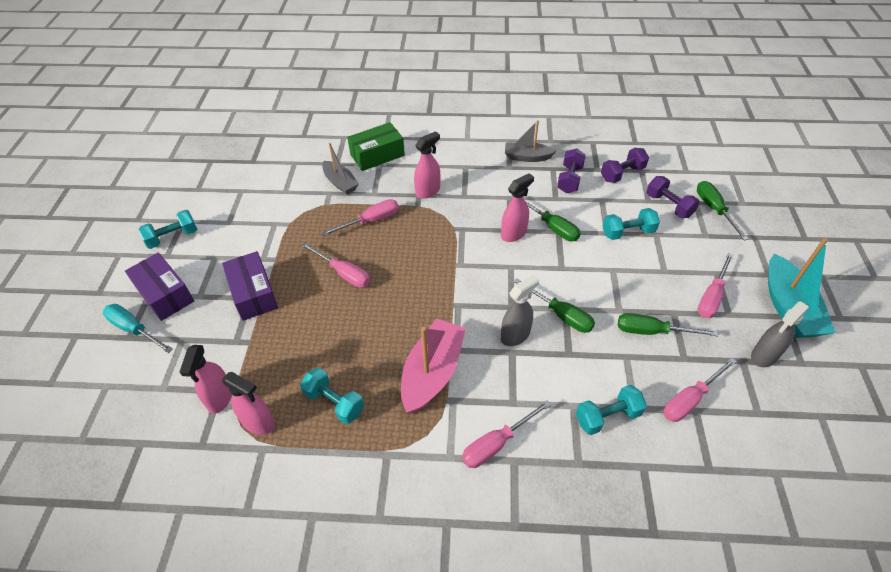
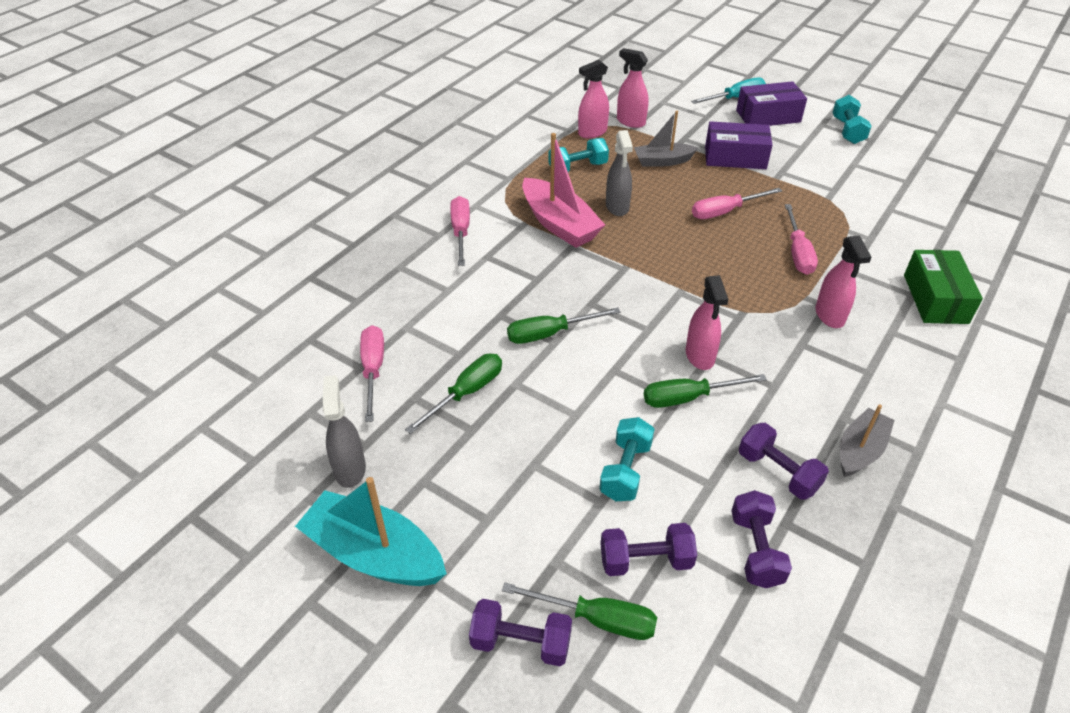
camera: 120 degrees right, 5 degrees down
grey boat [322,143,359,195] -> grey boat moved to [634,111,698,167]
grey spray bottle [501,274,539,346] -> grey spray bottle moved to [606,130,633,216]
turquoise dumbbell [576,385,647,435] -> none
pink screwdriver [698,253,734,318] -> none
none -> purple dumbbell [469,599,572,666]

